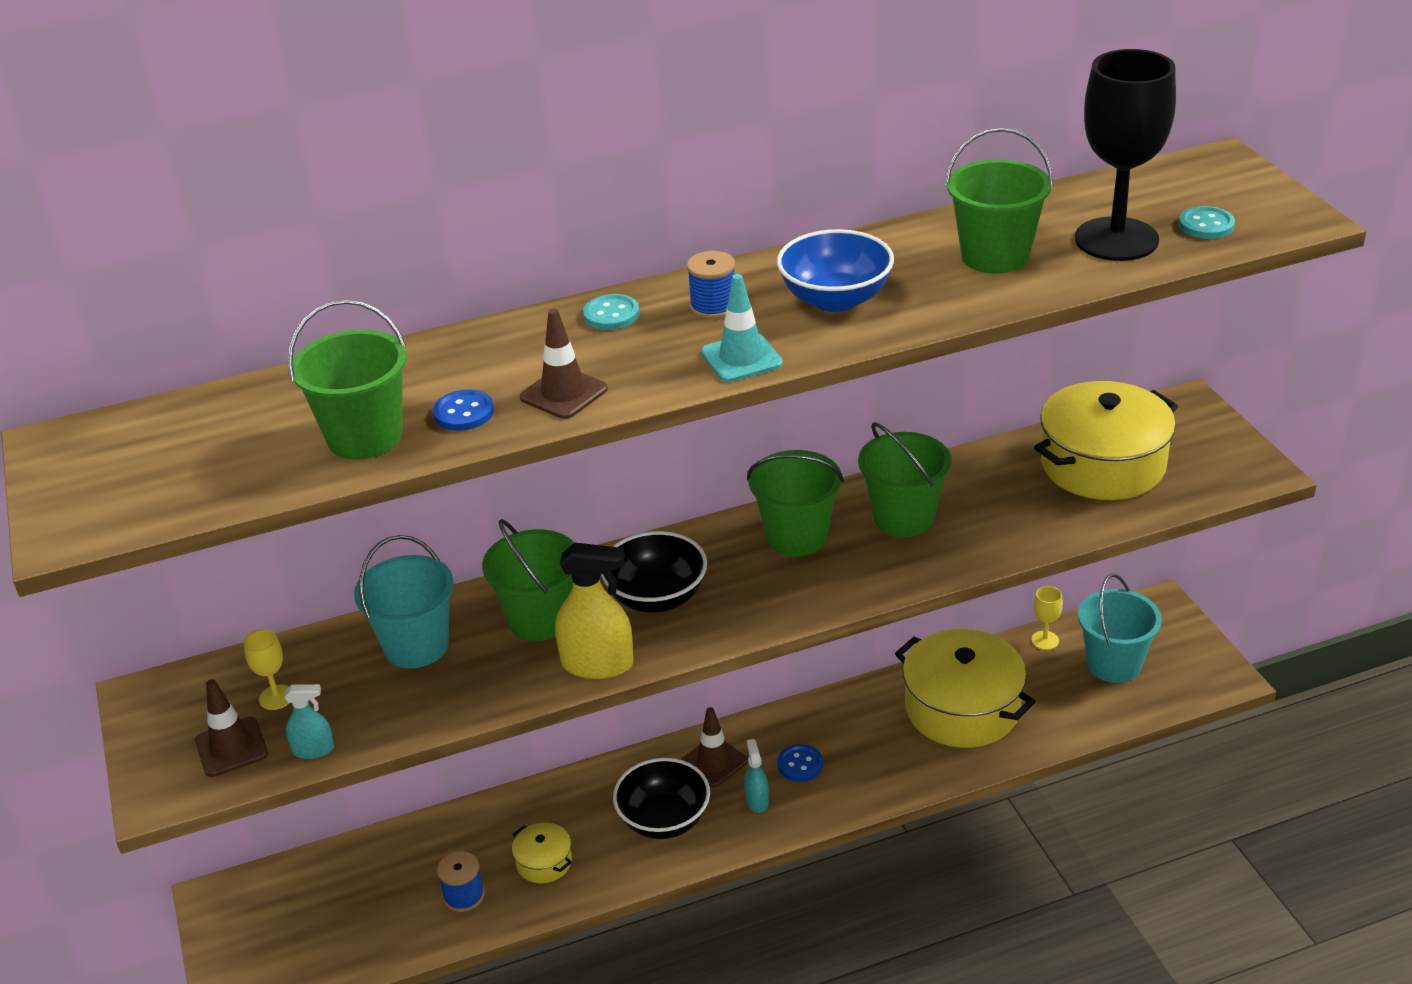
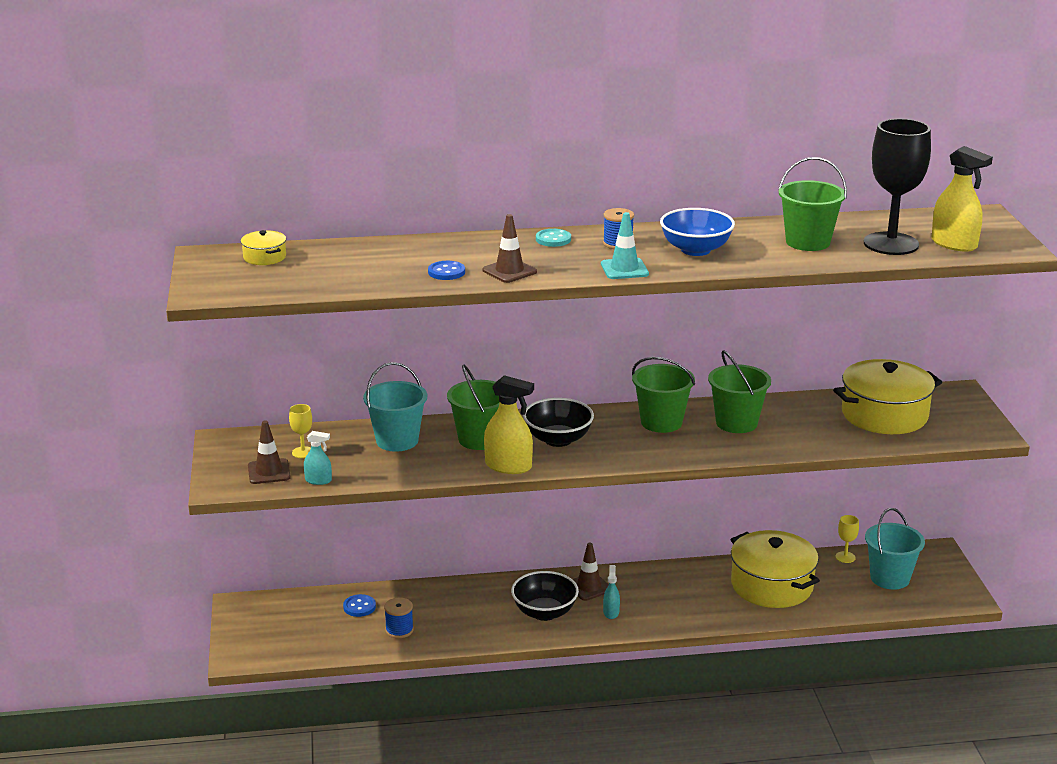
camera: 10 degrees right, 10 degrees down
green bucket [288,299,407,459] -> none
yellow pot [512,823,572,883] -> yellow pot moved to [241,230,286,265]
blue button [777,744,823,782] -> blue button moved to [343,594,376,617]
turquoise button [1179,206,1235,239] -> yellow spray bottle [931,146,993,252]

